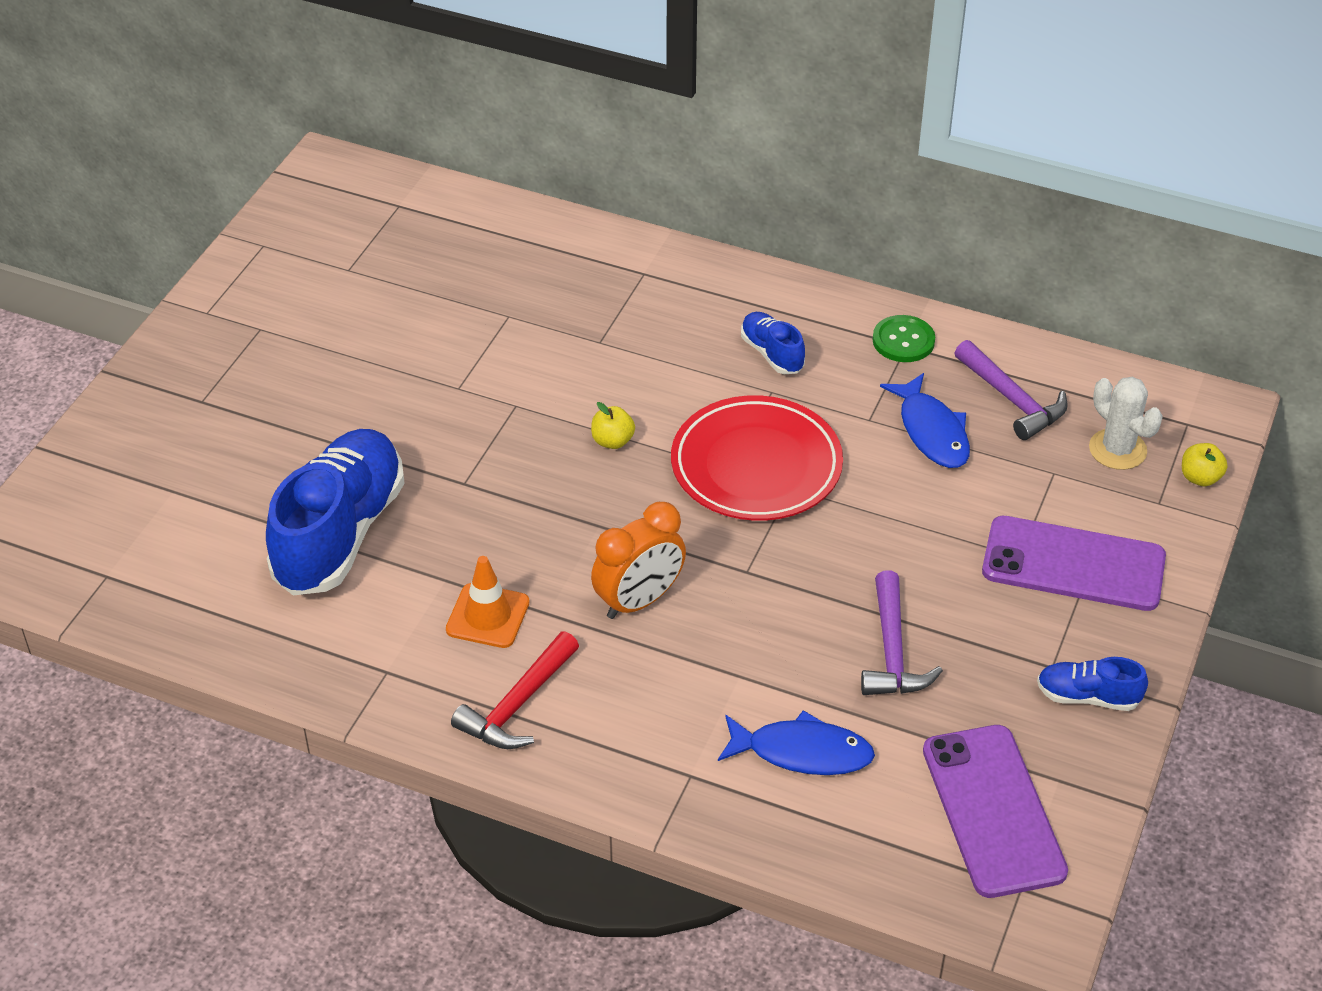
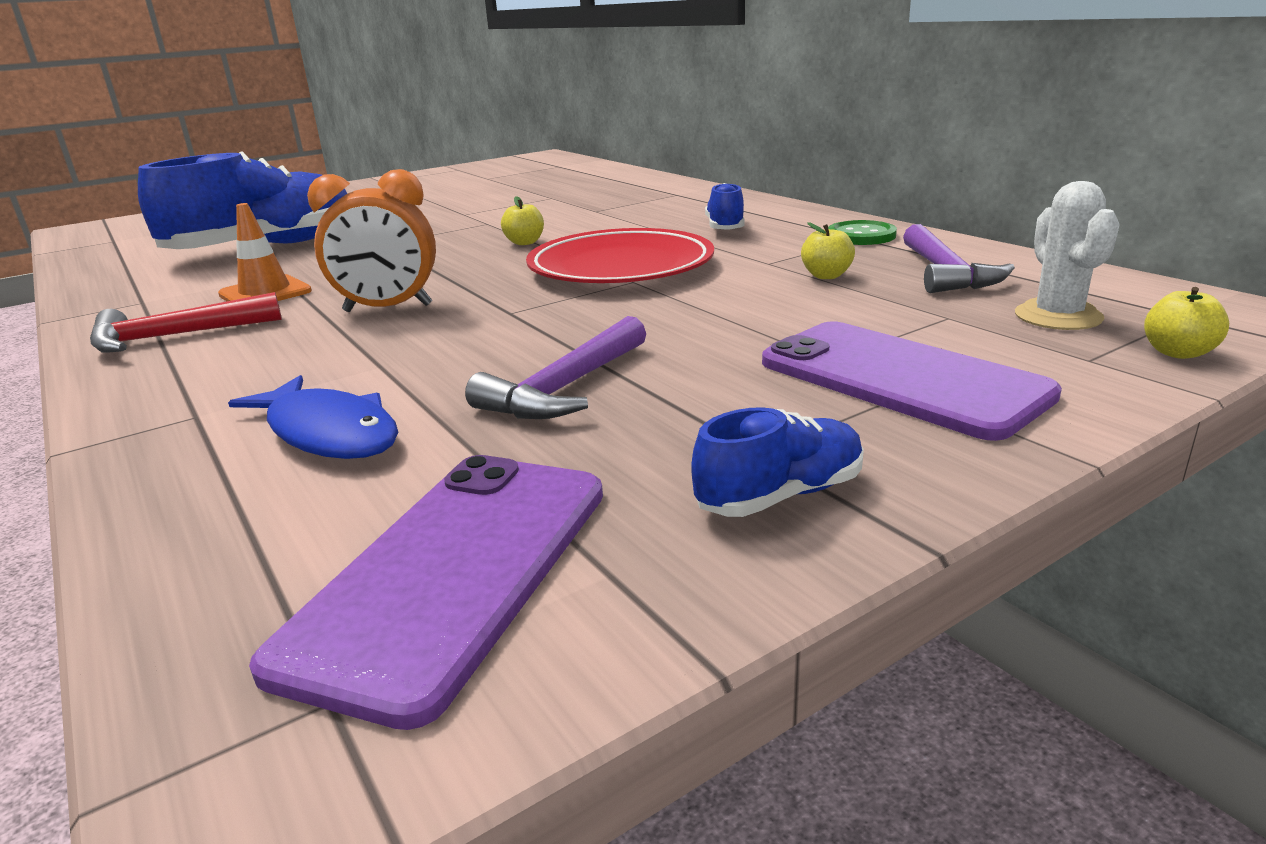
camera: 35 degrees right, 20 degrees down
blue fish [880,373,970,468] -> yellow apple [801,222,855,279]
blue shoe [1037,657,1148,711] -> blue shoe turned 105 degrees clockwise [691,407,864,517]

